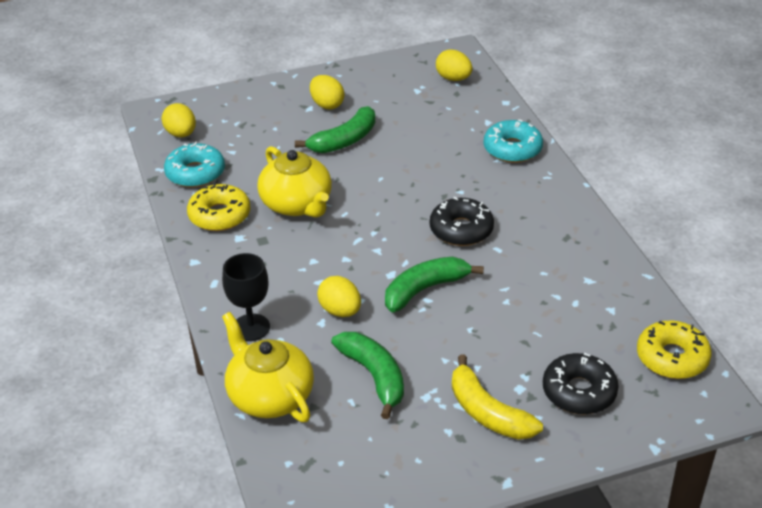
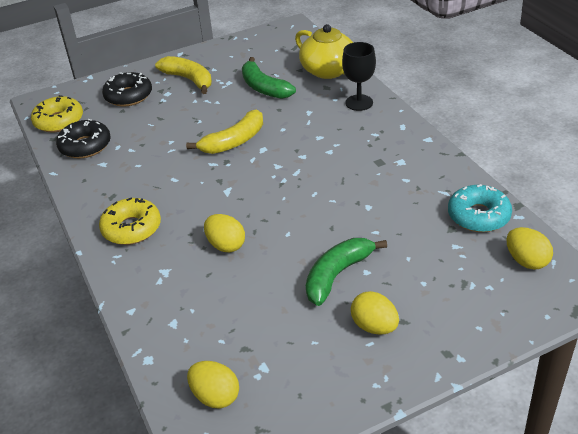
camera: 175 degrees right, 0 degrees up
yellow donut [187,183,251,231] -> yellow donut moved to [99,198,161,245]
yellow teapot [257,146,332,218] -> none
yellow egg [317,276,361,317] -> yellow egg moved to [204,214,245,252]
green banana [385,257,484,312] -> yellow banana [186,109,263,154]
black donut [430,197,494,246] -> black donut moved to [56,119,111,158]
turquoise donut [484,119,543,163] -> none

